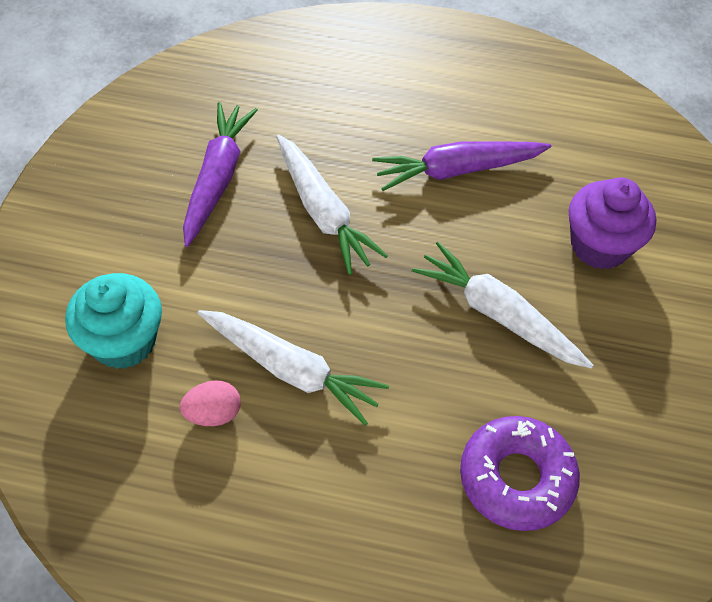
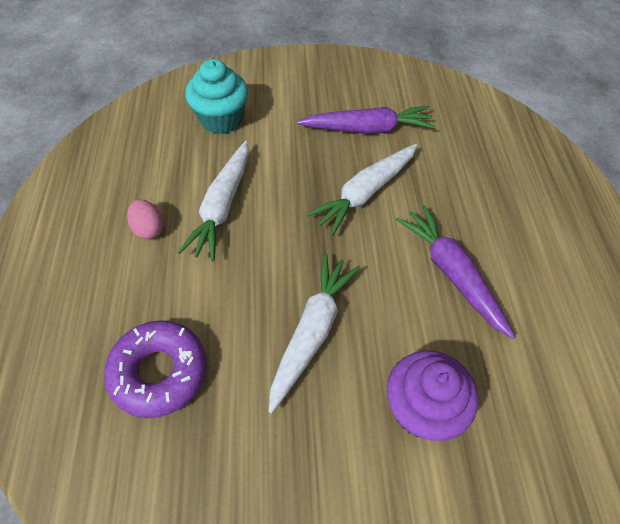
camera: 75 degrees right, 0 degrees up
pink egg [180,380,241,426] -> pink egg moved to [127,199,164,239]

